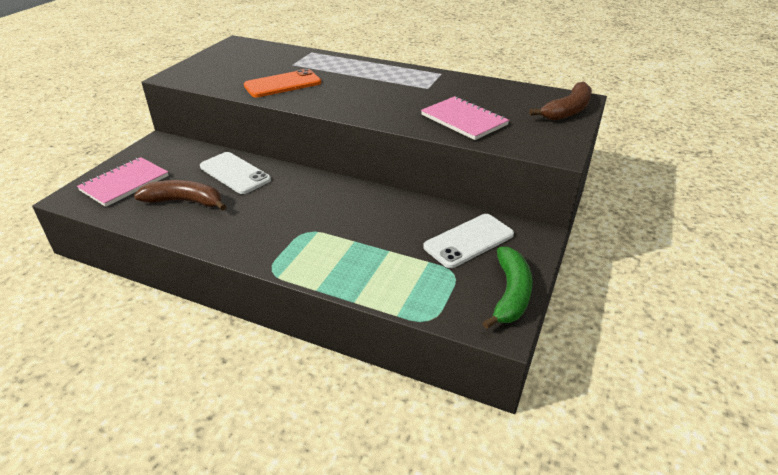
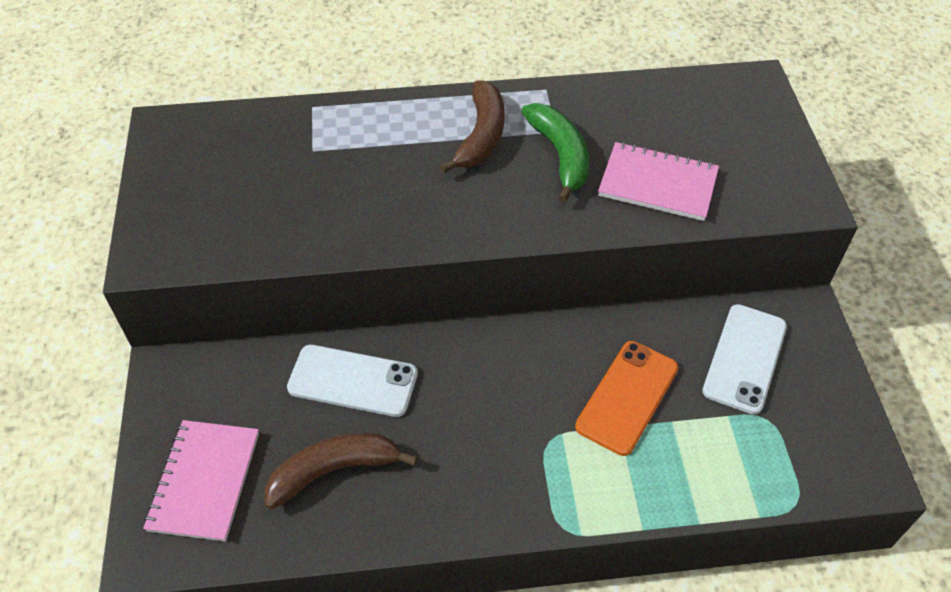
camera: 30 degrees left, 15 degrees up
orange phone [244,69,321,97] -> orange phone moved to [575,341,679,456]
green banana [482,247,533,329] -> green banana moved to [521,103,589,203]
brown banana [529,82,592,121] -> brown banana moved to [440,81,504,174]

